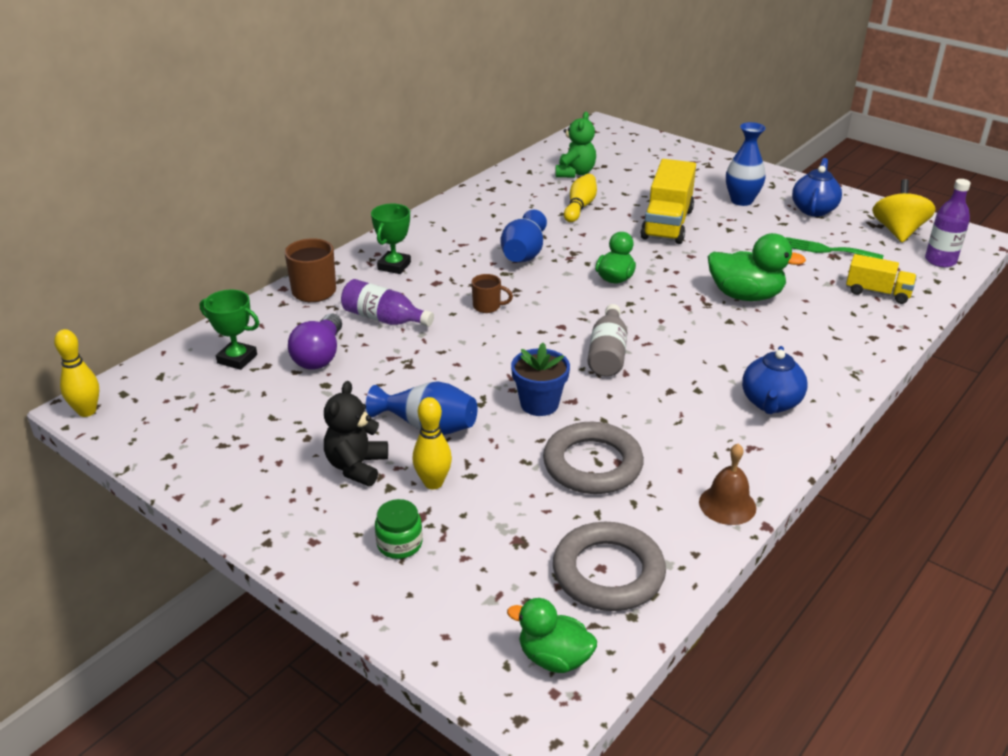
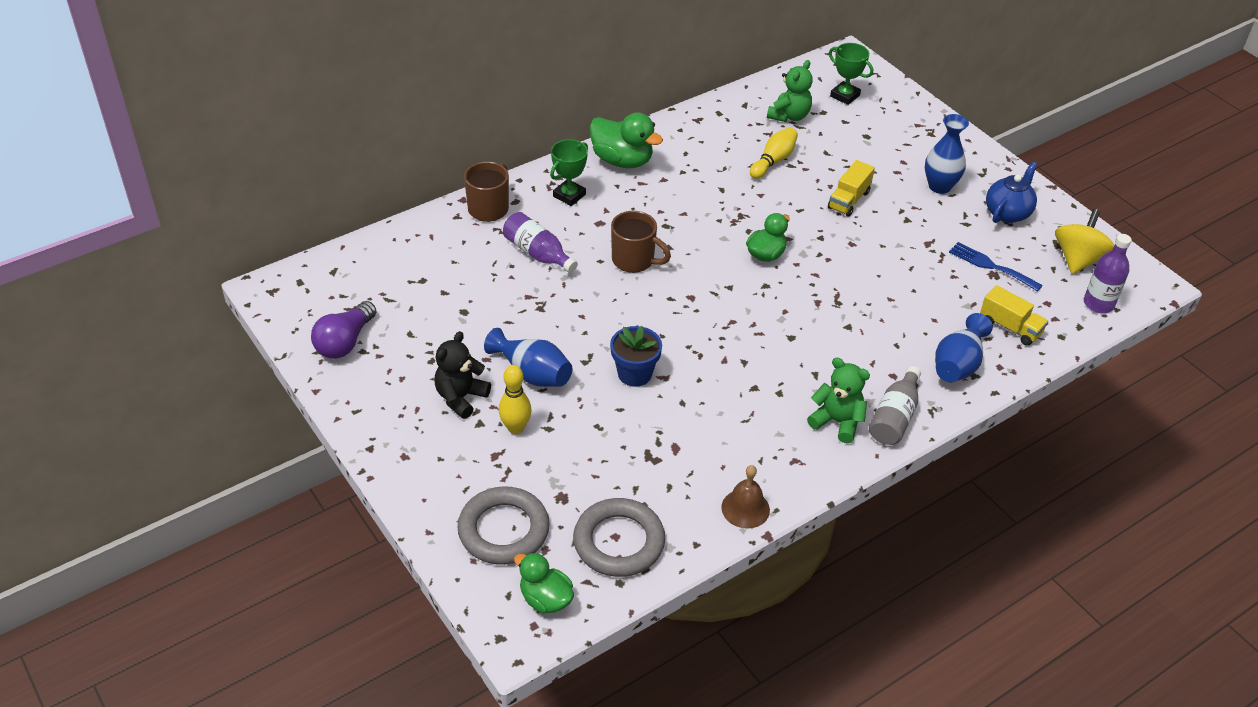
camera: 15 degrees right, 10 degrees up
yellow bowling pin [54,329,99,417] -> none
green trophy [200,290,259,370] -> green trophy moved to [829,43,873,105]
purple light bulb [288,313,342,370] -> purple light bulb moved to [311,301,377,359]
green jar [375,499,422,559] -> none
brown mug [471,274,513,313] -> brown mug [611,211,671,273], size x1.66
blue vase [500,210,547,262] -> blue vase moved to [935,313,993,382]
grey ring [543,422,644,494] -> grey ring moved to [457,486,550,565]
grey bottle [587,304,627,377] -> grey bottle moved to [869,366,921,445]
yellow truck [641,159,696,244] -> yellow truck [828,160,875,216], size x0.60
green duck [708,233,806,301] -> green duck moved to [590,112,663,168]
blue teapot [742,346,808,414] -> green teddy bear [807,358,870,443]
green fork [786,237,883,259] -> blue fork [949,242,1043,292]

